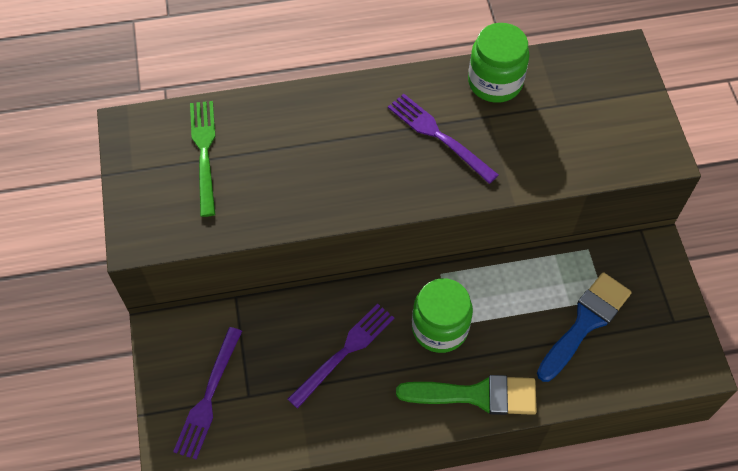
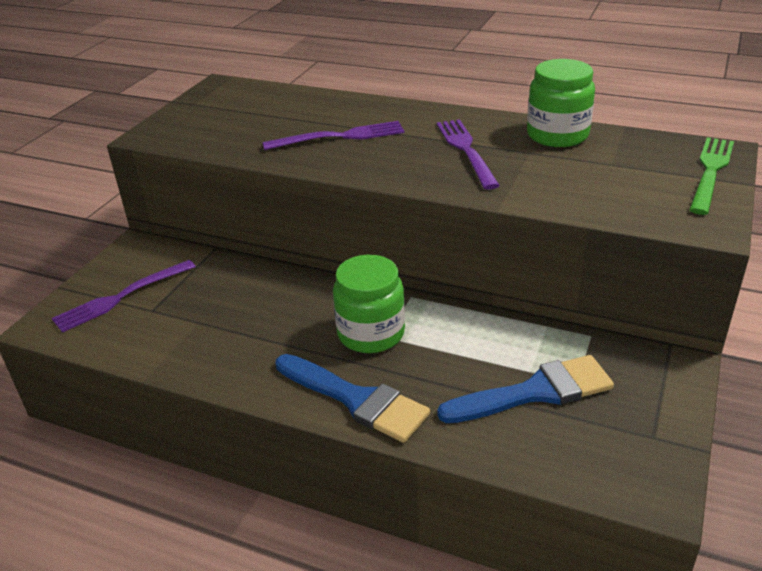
camera: 35 degrees right, 25 degrees down
green fork [190,101,215,217] -> green fork moved to [689,137,734,215]
purple fork [288,303,394,409] -> purple fork moved to [262,121,405,150]
green brush [396,375,537,415] -> blue brush [276,354,430,443]

